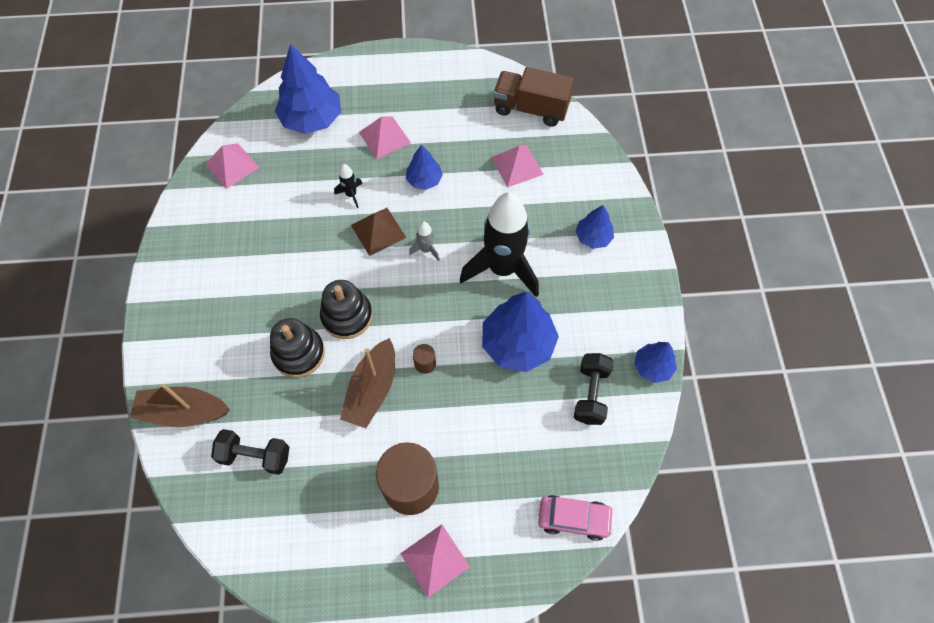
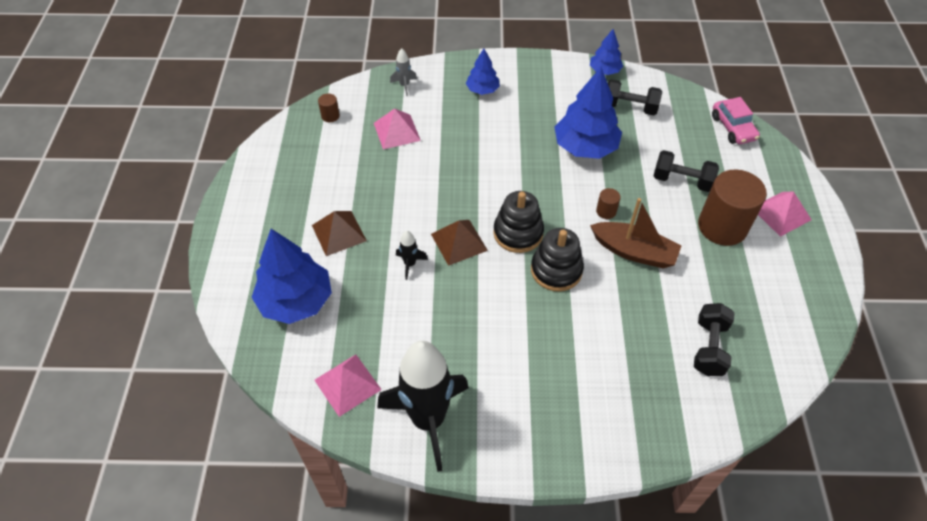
camera: 85 degrees left, 10 degrees down
brown boat [130,384,230,427] -> none
black stacking toy [270,318,325,378] -> black stacking toy moved to [493,191,544,253]
pink pyramid [359,117,411,159] -> brown pyramid [312,211,367,256]
blue tree [406,145,443,190] -> none
grey rocket [409,221,440,261] -> grey rocket moved to [390,48,417,96]
black rocket [460,192,539,297] -> black rocket moved to [377,341,469,472]
brown truck [493,67,574,127] -> brown cylinder [318,94,340,122]
pink car [538,495,614,541] -> pink car turned 150 degrees clockwise [712,97,760,144]
none -> black dumbbell [654,150,719,192]

